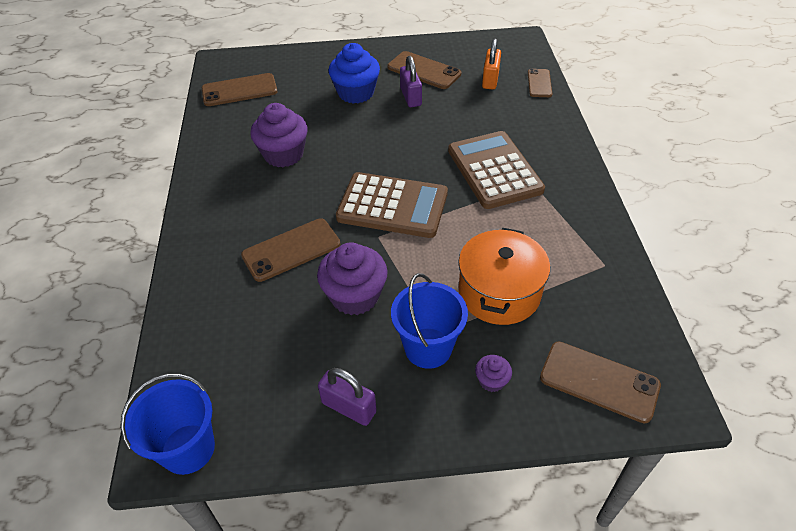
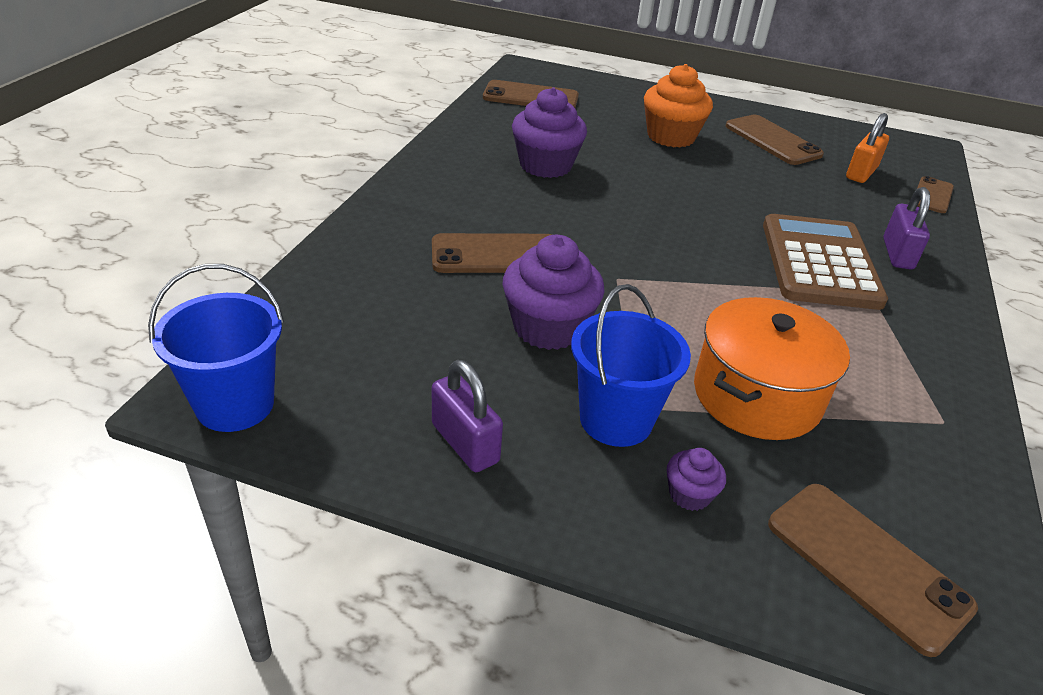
camera: 20 degrees right, 10 degrees down
blue cupcake [328,43,380,104] -> orange cupcake [644,64,713,147]
brown calculator [336,172,448,238] -> none
purple padlock [400,56,422,107] -> purple padlock moved to [883,187,930,269]

